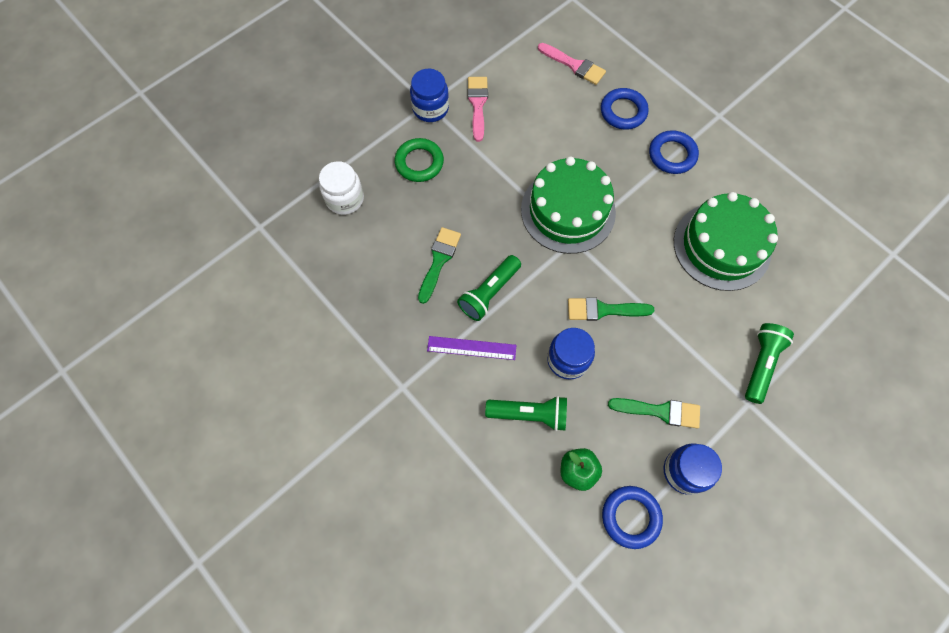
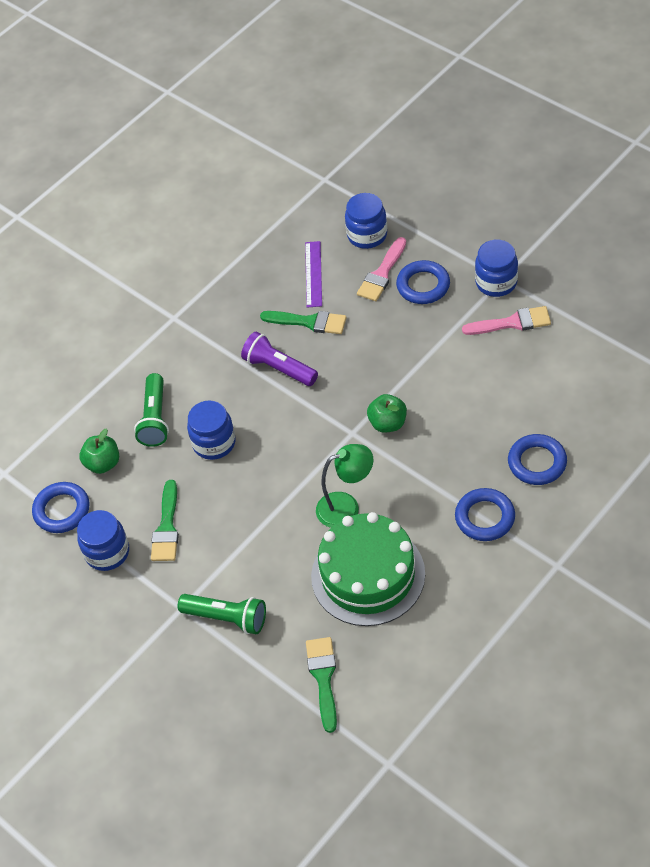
camera: 90 degrees right, 15 degrees down
white jar [319,161,364,215] -> blue jar [345,193,387,249]
green ring [395,138,444,182] -> blue ring [396,260,450,304]
purple ruler [427,336,516,360] -> purple ruler moved to [305,241,322,308]
green flashlight [457,255,521,321] -> purple flashlight [241,332,318,386]
green cake [521,156,616,254] -> green apple [367,394,407,433]
pink brush [538,43,606,85] -> pink brush moved to [357,237,406,301]
green brush [568,297,654,321] -> green brush moved to [306,637,337,733]
none -> green lamp [316,444,373,528]

